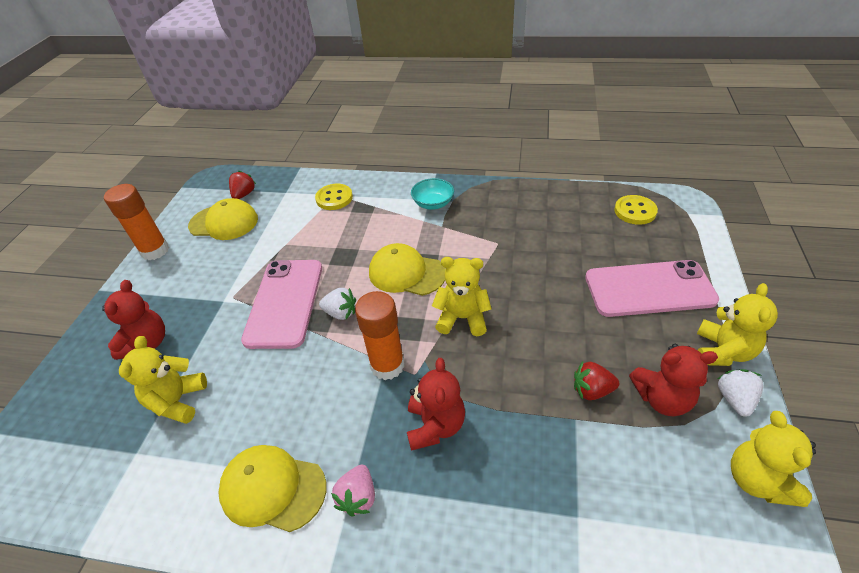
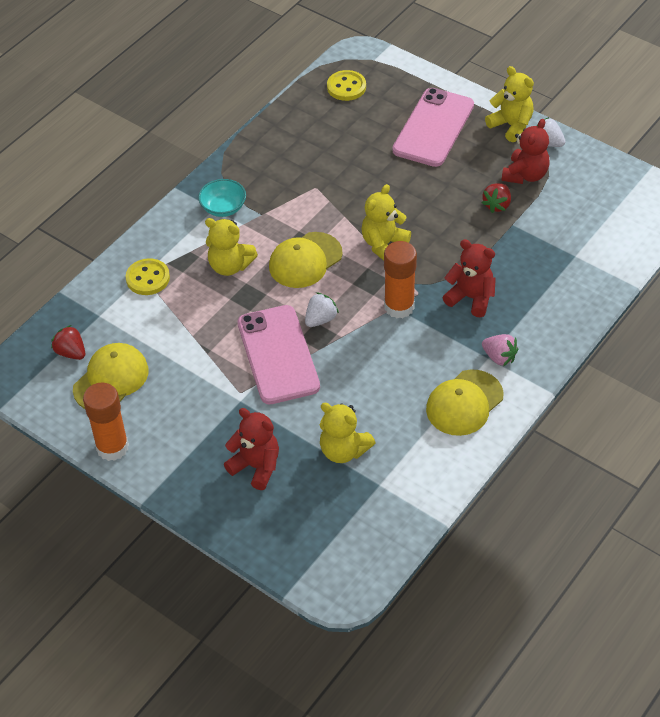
camera: 65 degrees left, 5 degrees up
pink phone [241,260,322,349] -> pink phone turned 45 degrees clockwise [237,305,320,404]
yellow teddy bear [731,411,816,507] -> yellow teddy bear moved to [205,218,258,276]

